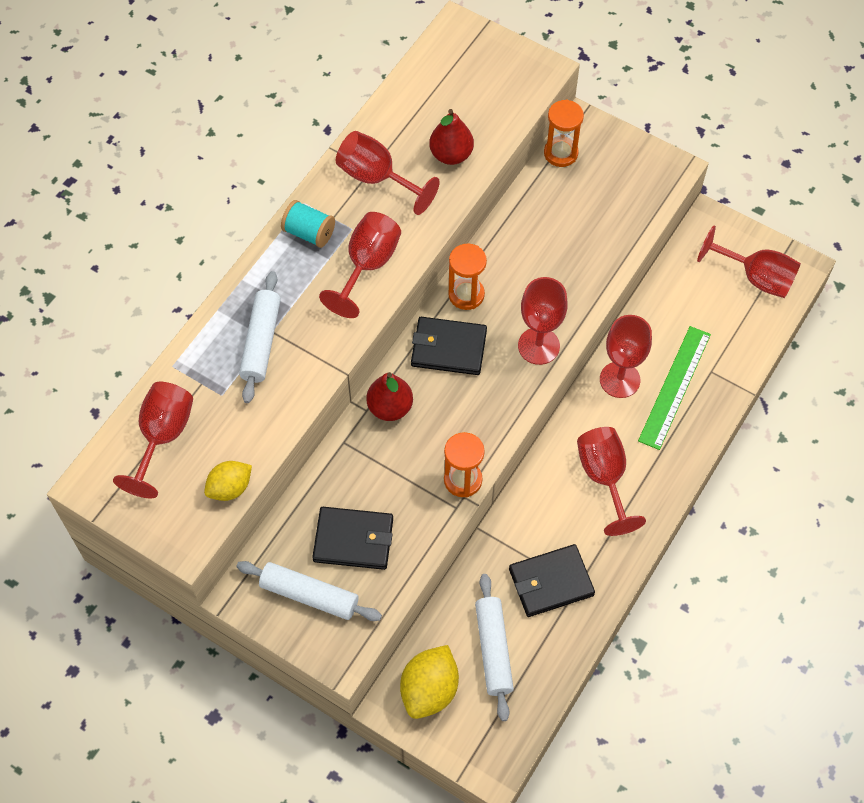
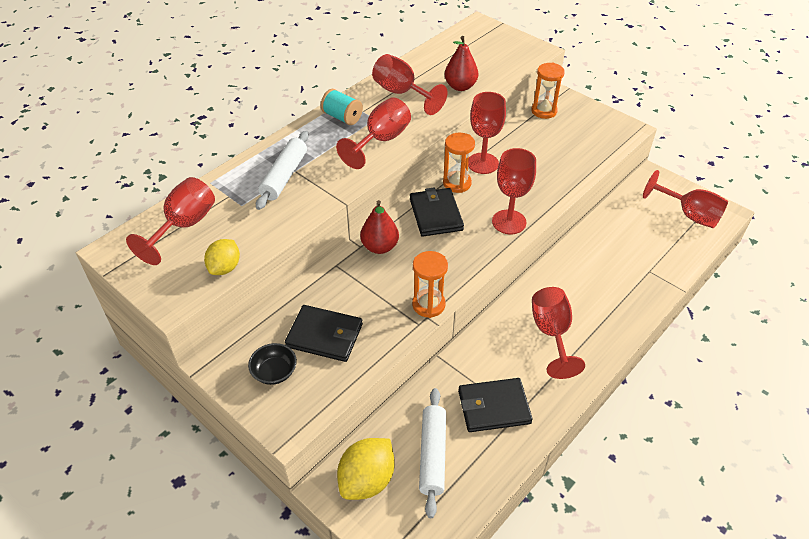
camera: 10 degrees right, 15 degrees down
yellow lemon [204,461,252,501] -> yellow lemon turned 45 degrees counterclockwise [204,239,240,275]
white rolling pin [236,561,382,621] -> black bowl [248,343,297,385]
black wallet [411,317,487,375] -> black wallet turned 60 degrees clockwise [410,187,464,237]
red goblet [600,315,652,398] -> red goblet moved to [468,92,506,174]
green ruler [638,326,711,450] -> none

